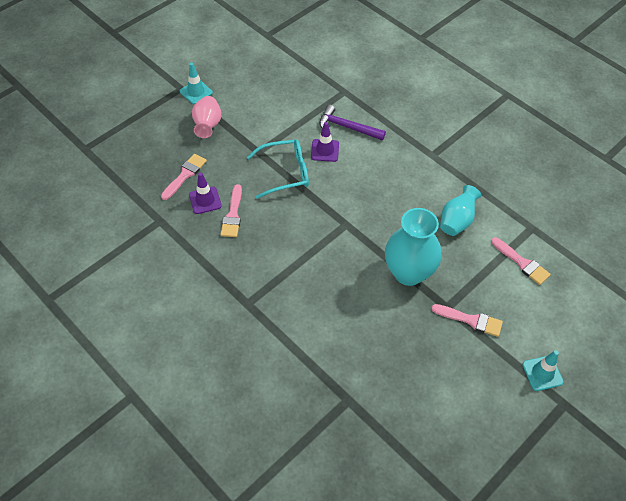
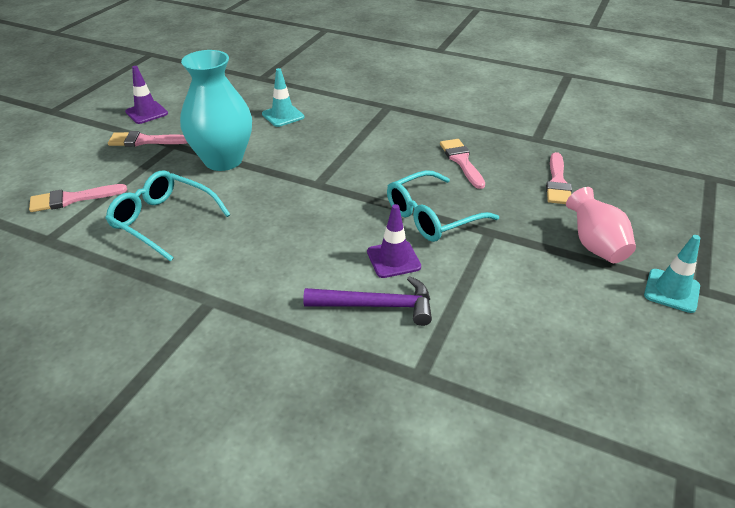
camera: 160 degrees right, 15 degrees down
purple traffic cone [189,173,222,214] -> purple traffic cone moved to [125,66,168,124]
turquoise vase [440,185,481,236] -> turquoise glasses [105,170,231,262]
pink brush [491,237,551,285] -> pink brush turned 45 degrees counterclockwise [29,184,127,212]
turquoise traffic cone [522,350,564,391] -> turquoise traffic cone moved to [262,68,304,127]

